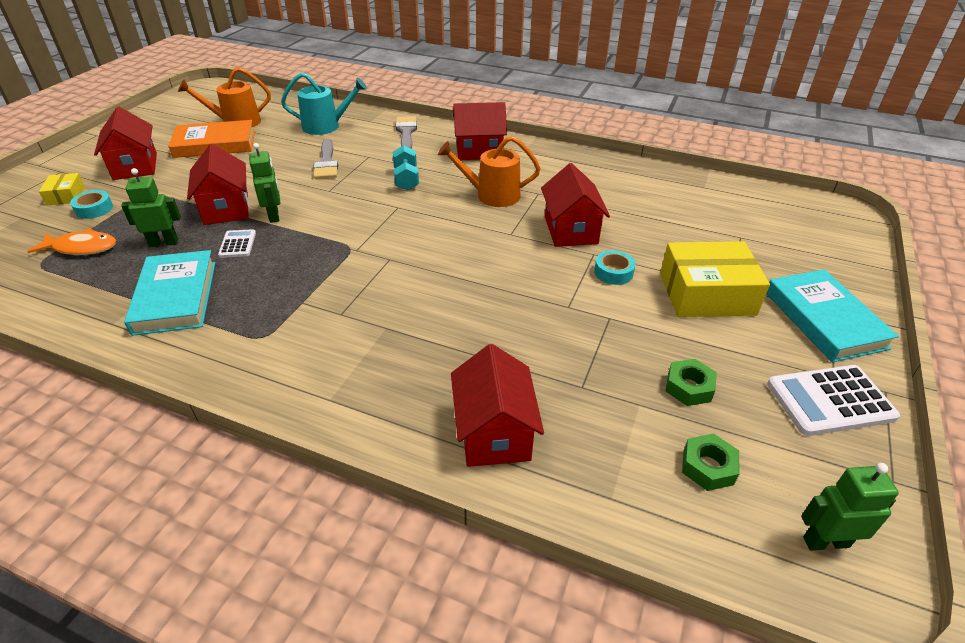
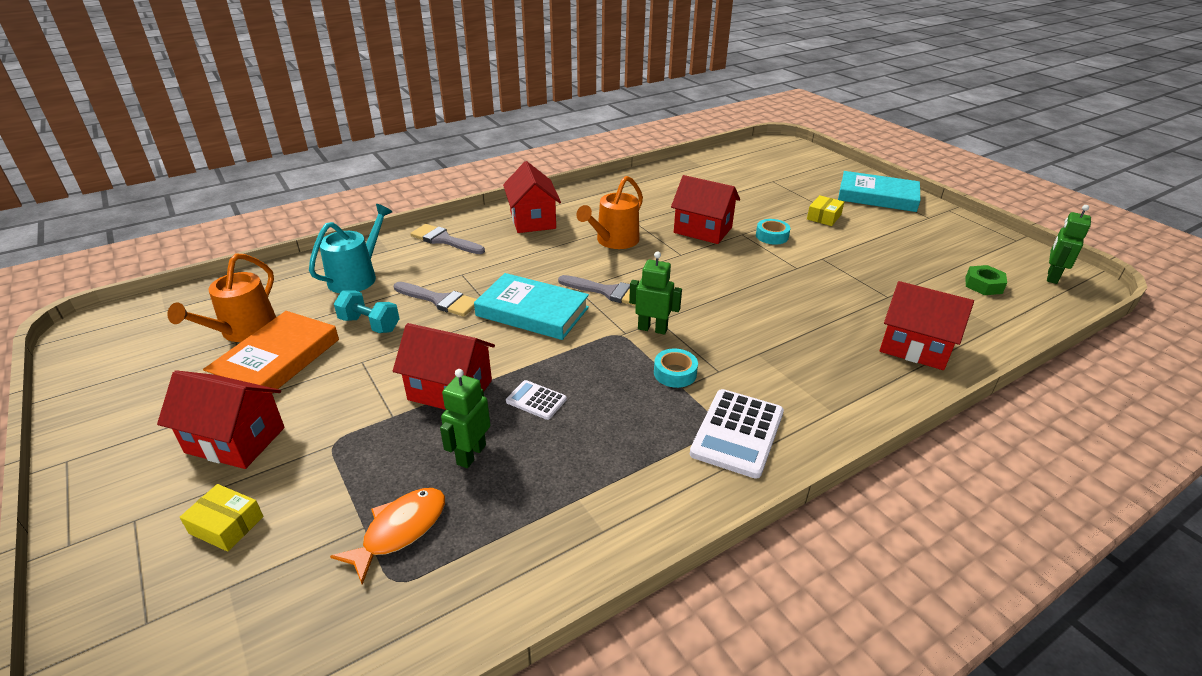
camera: 55 degrees left, 5 degrees down
turquoise tape [70,190,113,219] -> turquoise tape moved to [654,349,698,388]
turquoise book [124,250,215,336] -> turquoise book moved to [474,273,589,340]
green robot [249,143,280,223] -> green robot moved to [629,251,682,335]
turquoise dumbbell [393,145,419,191] -> turquoise dumbbell moved to [334,290,400,333]
red house [453,102,507,160] -> red house turned 45 degrees counterclockwise [503,161,561,233]
yellow box [660,241,770,317] -> yellow box [807,195,844,226], size x0.49
green nut [666,359,717,406] -> none
white calculator [767,365,900,436] -> white calculator moved to [690,389,784,478]
none -> grey brush [558,275,636,306]

